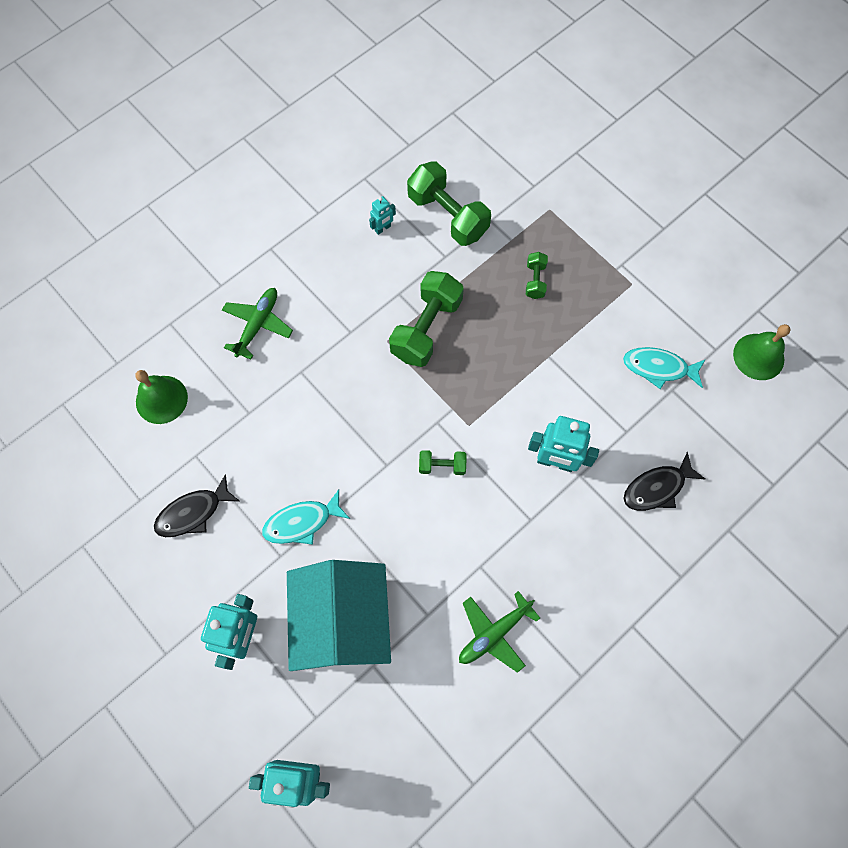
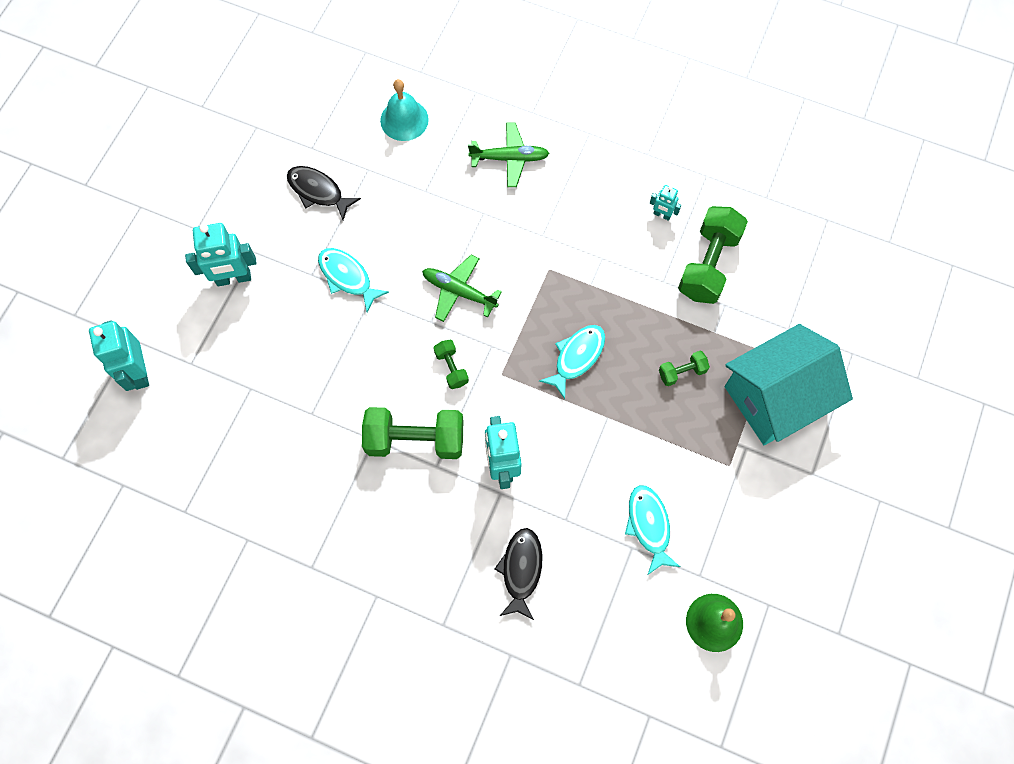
camera: 65 degrees right, 0 degrees up
green bell [135,370,188,424] -> turquoise bell [380,79,429,141]
turquoise house [287,560,391,671] -> turquoise house moved to [725,324,853,445]
green dumbbell [389,271,464,367] -> green dumbbell moved to [362,407,464,459]
green plane [459,591,540,673] -> green plane moved to [422,255,502,322]
black fish [623,452,705,511] -> black fish turned 60 degrees clockwise [494,528,542,620]
none -> turquoise fish [539,325,605,399]

